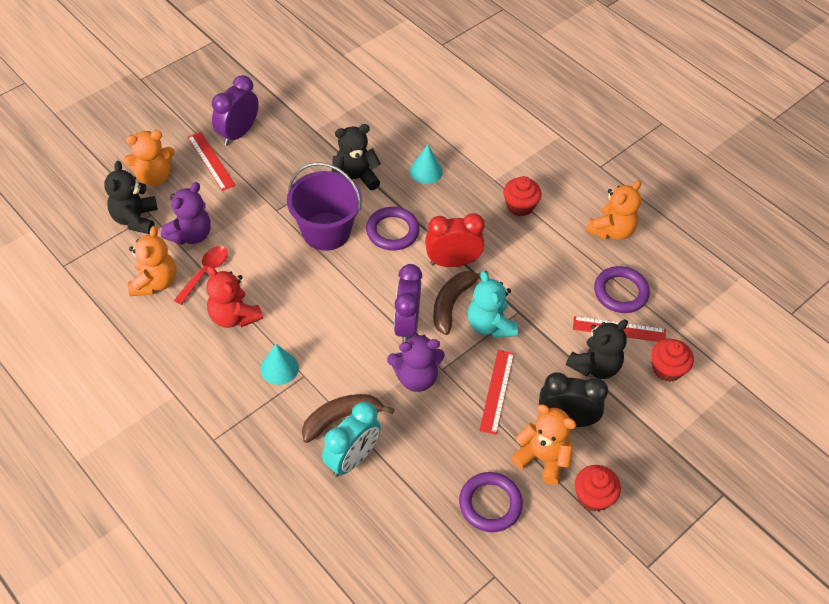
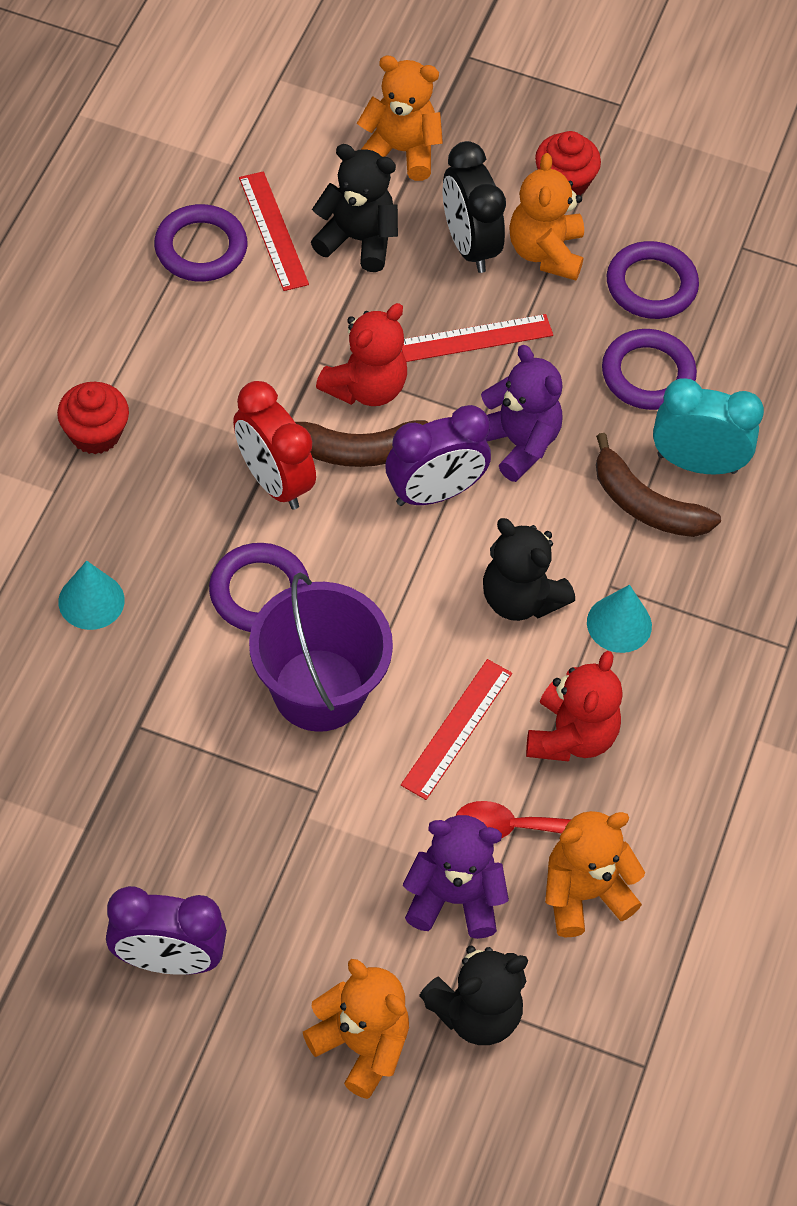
camera: 120 degrees left, 5 degrees up
red ruler [188,132,236,191] -> red ruler moved to [401,659,512,800]
black teddy bear [332,124,381,190] -> black teddy bear moved to [483,518,575,621]
turquoise teddy bear [468,271,518,338] -> red teddy bear [316,303,407,406]
orange teddy bear [586,180,641,240] -> orange teddy bear moved to [357,55,443,181]
red cupcake [651,339,694,382] -> none
none -> purple ring [602,329,697,410]

